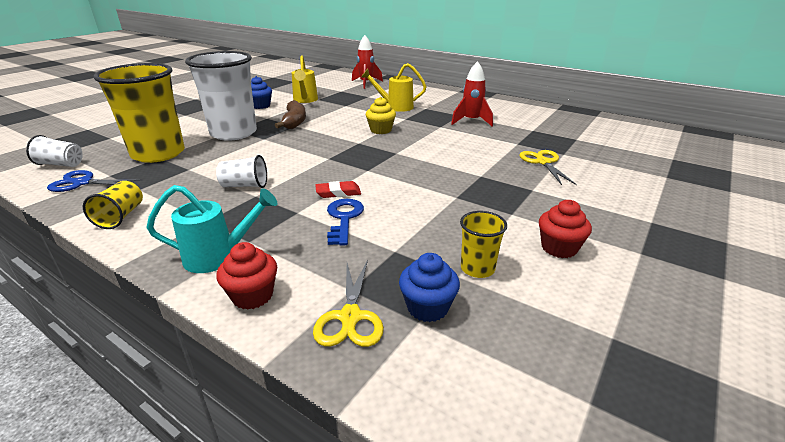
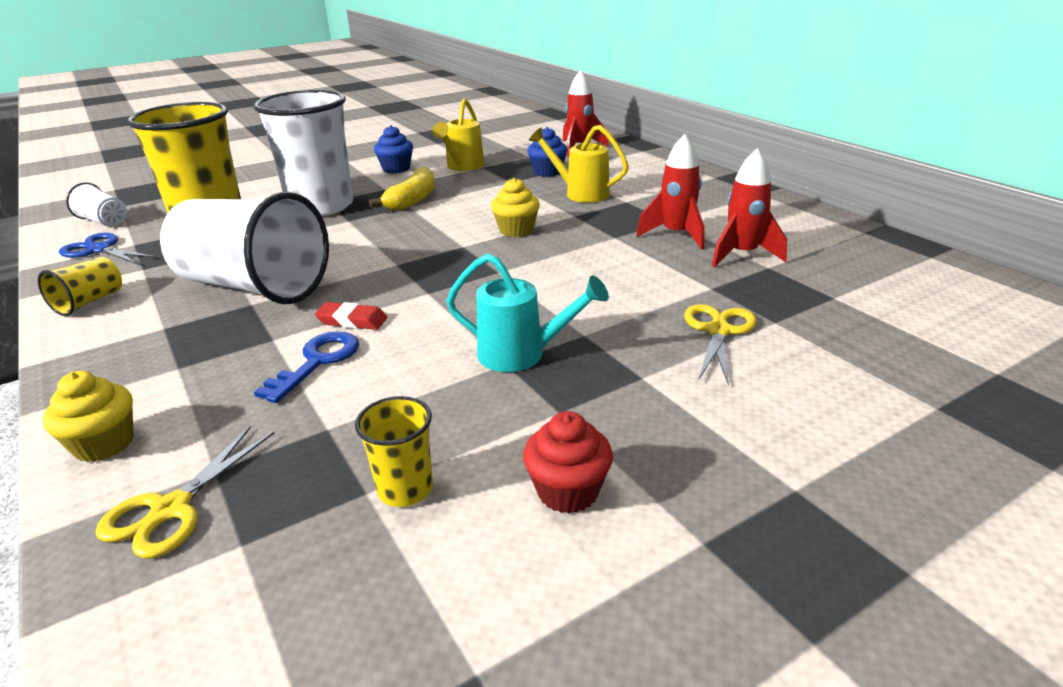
camera: 25 degrees right, 0 degrees up
turquoise watering can [146,185,277,273] -> turquoise watering can moved to [446,254,609,372]
white cup [216,155,267,188] -> white cup [160,191,329,304], size x2.27
red cupcake [216,242,277,310] -> yellow cupcake [42,371,134,462]
brown banana [275,100,306,129] -> yellow banana [369,167,435,211]
blue cupcake [399,253,460,322] -> blue cupcake moved to [527,127,567,177]
none -> red rocket [712,148,787,268]

